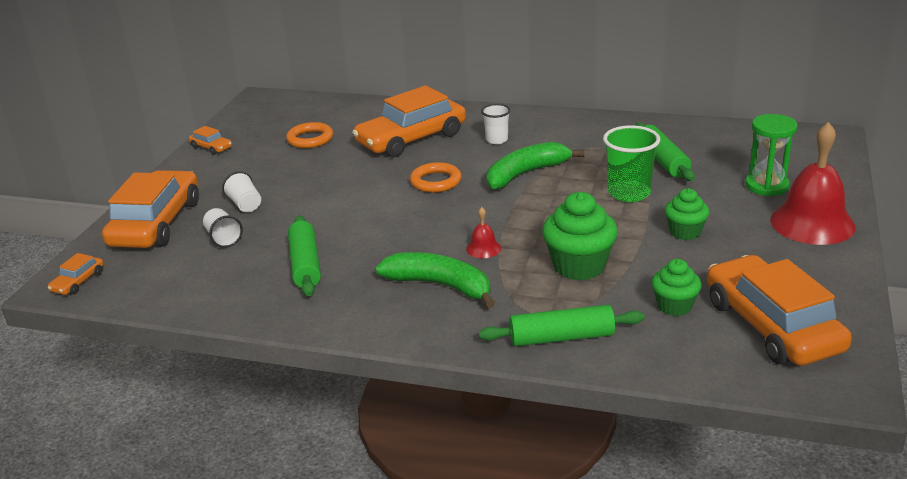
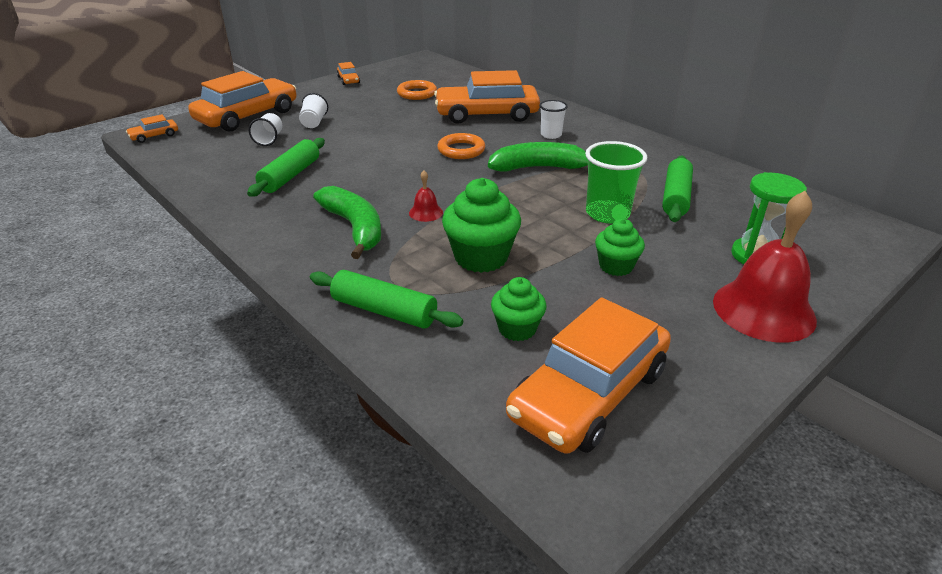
camera: 30 degrees right, 5 degrees up
orange car [707,255,852,366] -> orange car turned 150 degrees counterclockwise [506,297,671,454]

